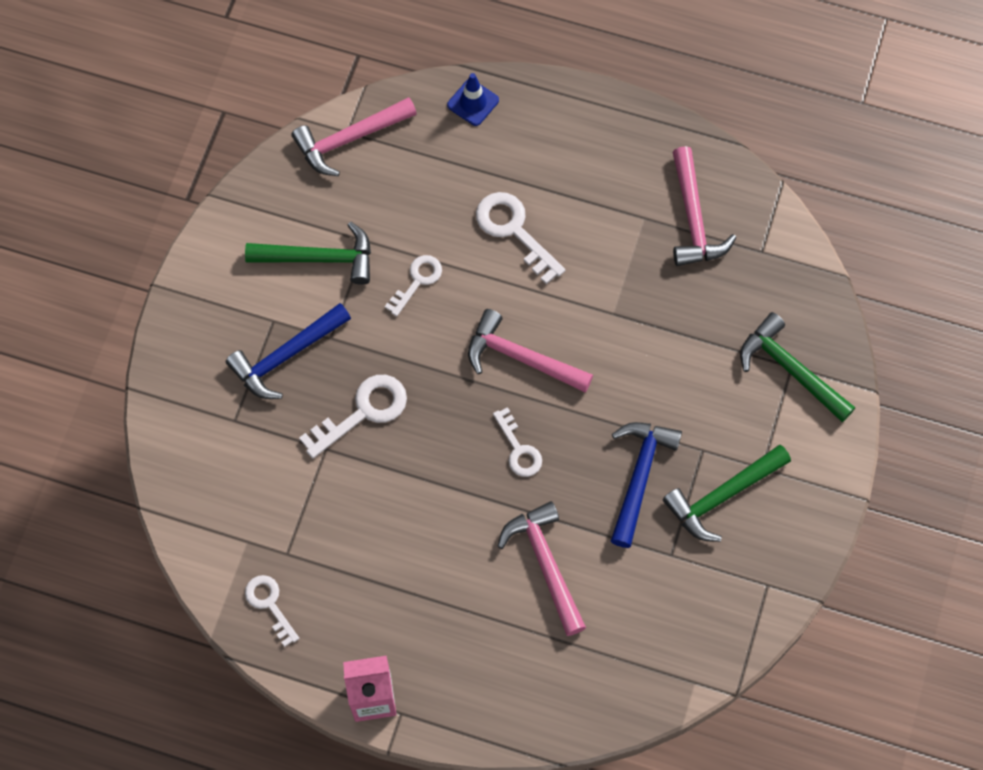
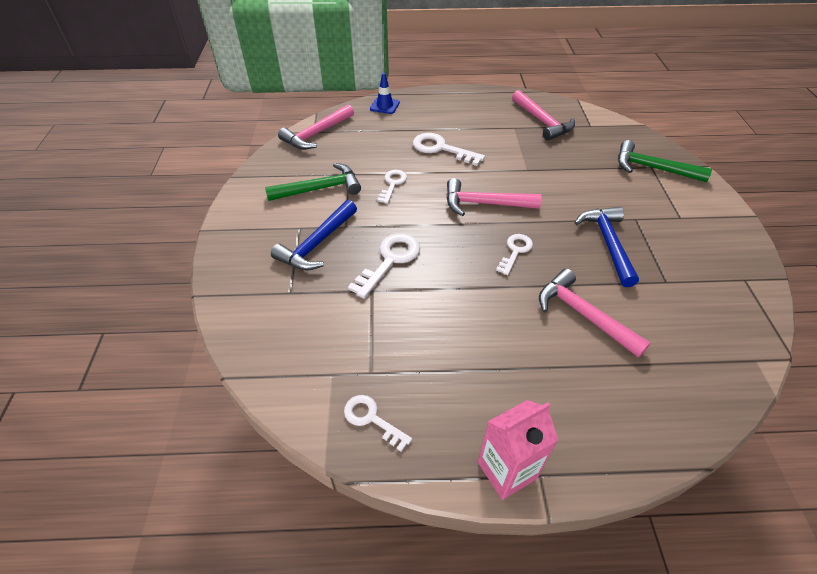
camera: 20 degrees left, 20 degrees down
white key [493,407,542,477] -> white key turned 105 degrees counterclockwise [496,234,533,275]
green hammer [663,445,791,542] -> none

